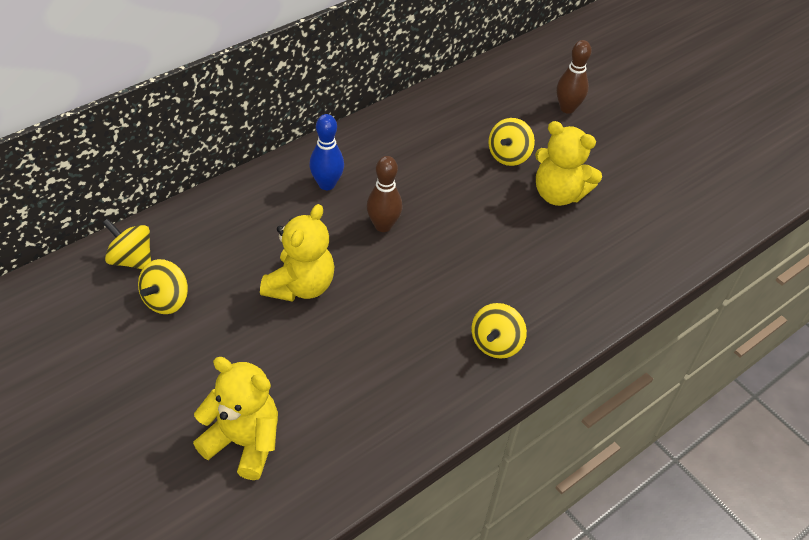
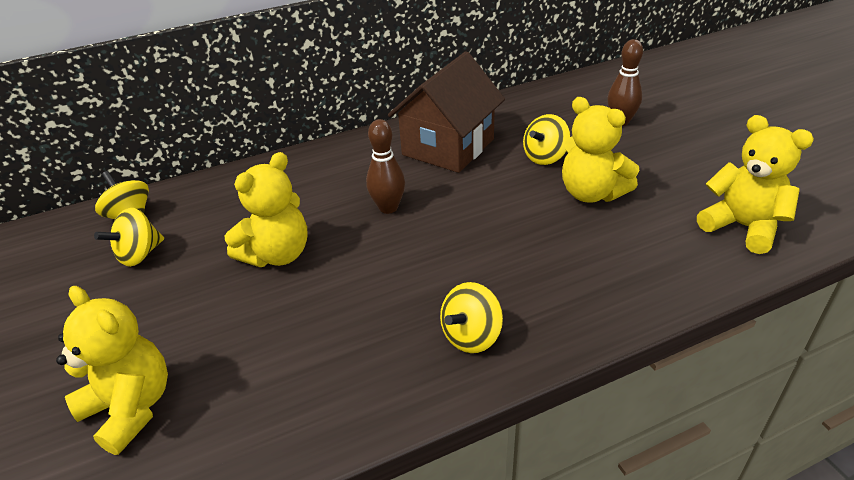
camera: 20 degrees right, 10 degrees down
blue bowling pin [309,114,344,190] -> none
none -> brown house [388,51,505,173]
none -> yellow teddy bear [697,115,814,254]

